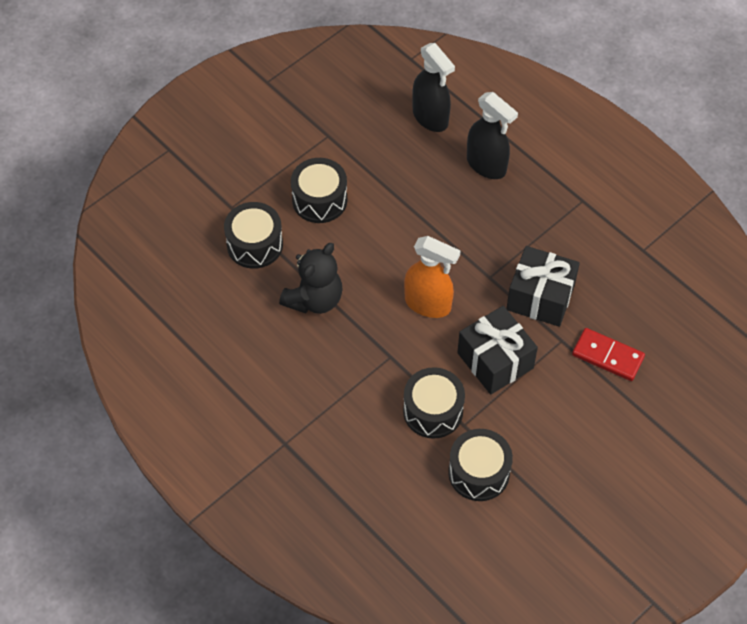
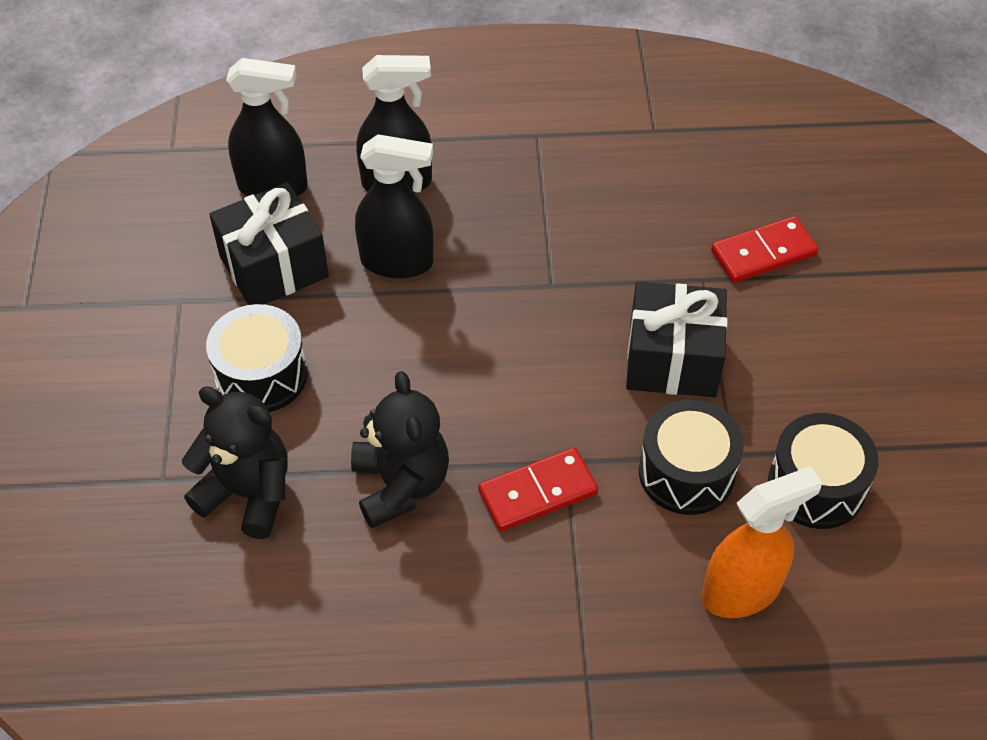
camera: 50 degrees left, 5 degrees down
black drum [224,202,283,269] -> black teddy bear [182,386,288,539]
orange spray bottle [404,236,460,318] -> orange spray bottle moved to [702,466,822,618]
black gift [506,246,580,327] -> black gift moved to [209,182,329,305]
none -> black spray bottle [355,134,433,279]
none -> red domino [478,448,598,531]

